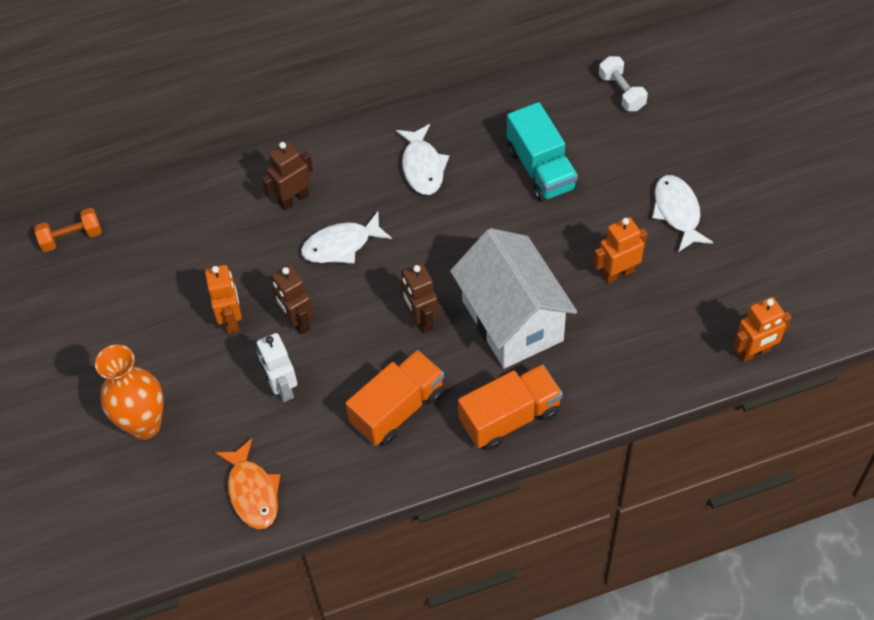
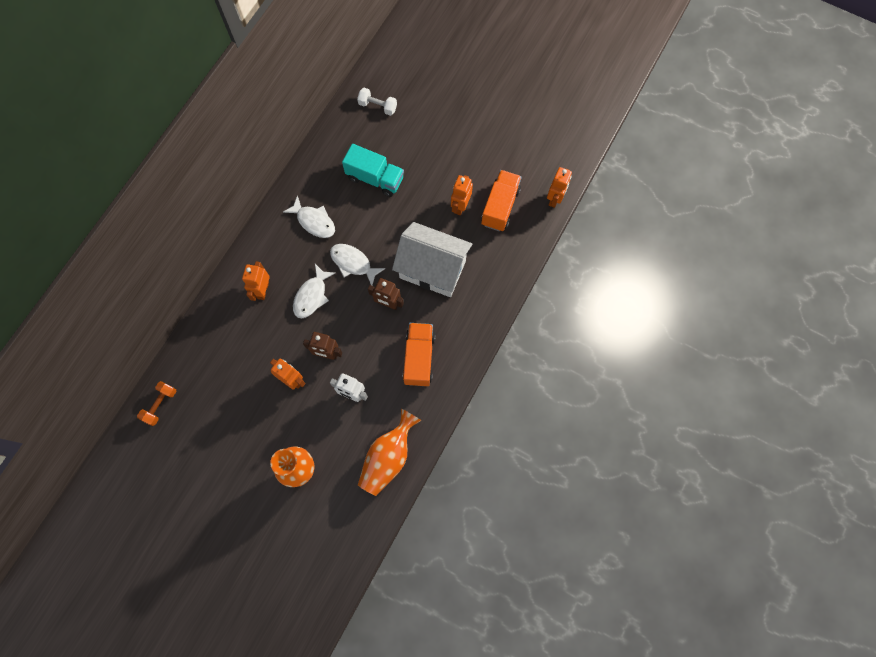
camera: 45 degrees left, 15 degrees up
orange fish [215,438,280,529] -> orange vase [358,409,422,496]
brown robot [262,142,313,210] -> orange robot [242,261,270,301]
orange truck [458,364,563,451] -> orange truck moved to [481,170,522,231]
white fish [652,175,713,252] -> white fish moved to [330,244,385,285]

